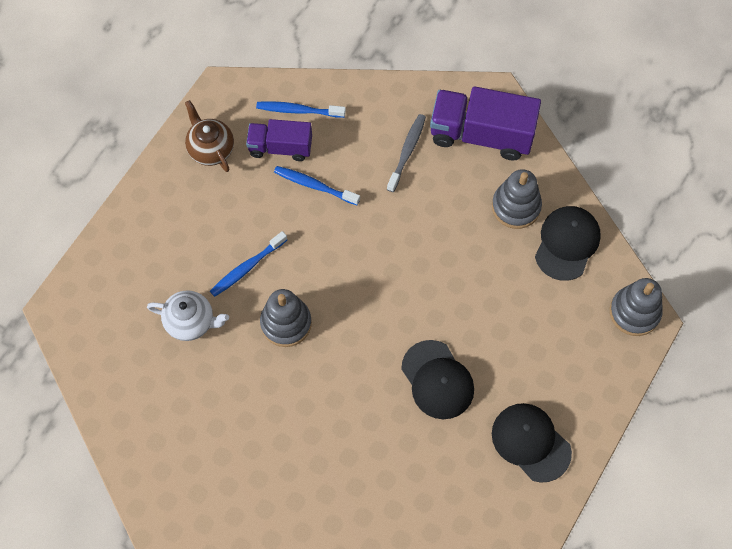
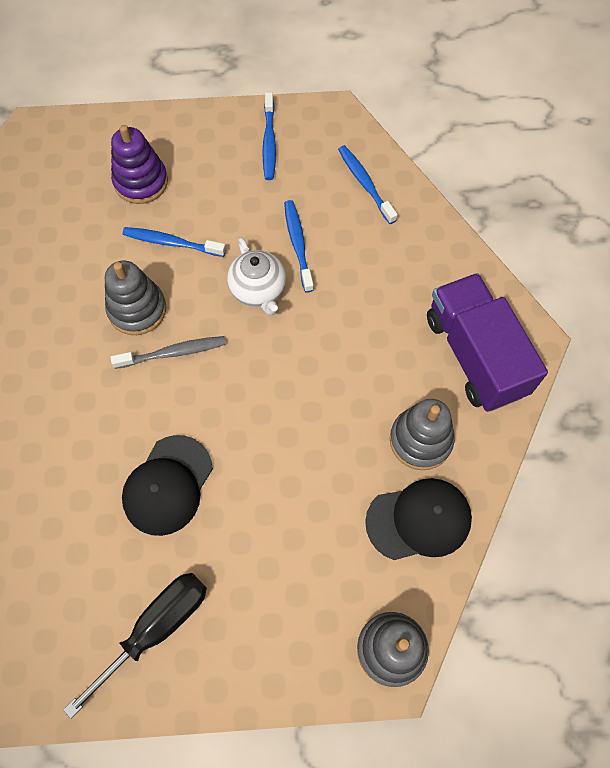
camera: 55 degrees right, 0 degrees up
white teapot [147,290,229,341] -> white teapot moved to [227,237,286,315]
brown teapot [185,100,234,172] -> blue toothbrush [262,92,276,180]
purple truck [246,119,312,161] -> none
grey toothbrush [387,114,426,192] -> grey toothbrush moved to [110,336,226,369]
black cap [492,403,572,483] -> black screwdriver [63,573,207,719]
none -> purple stacking toy [111,125,168,204]

